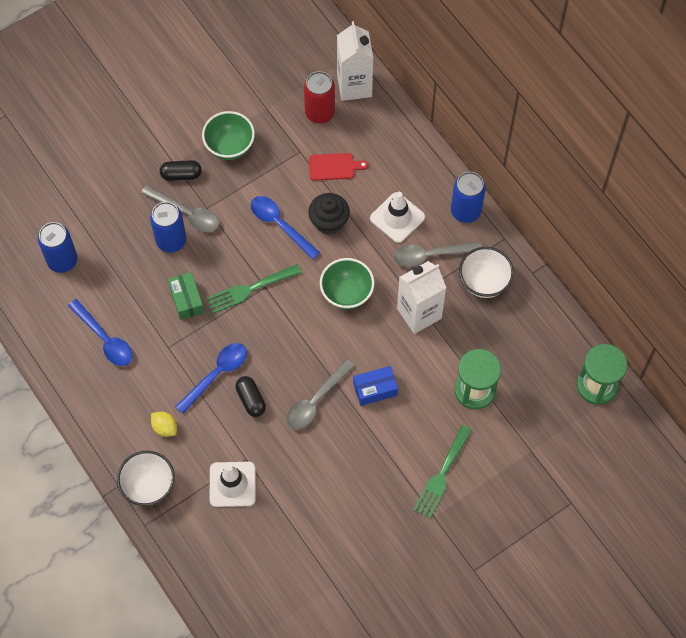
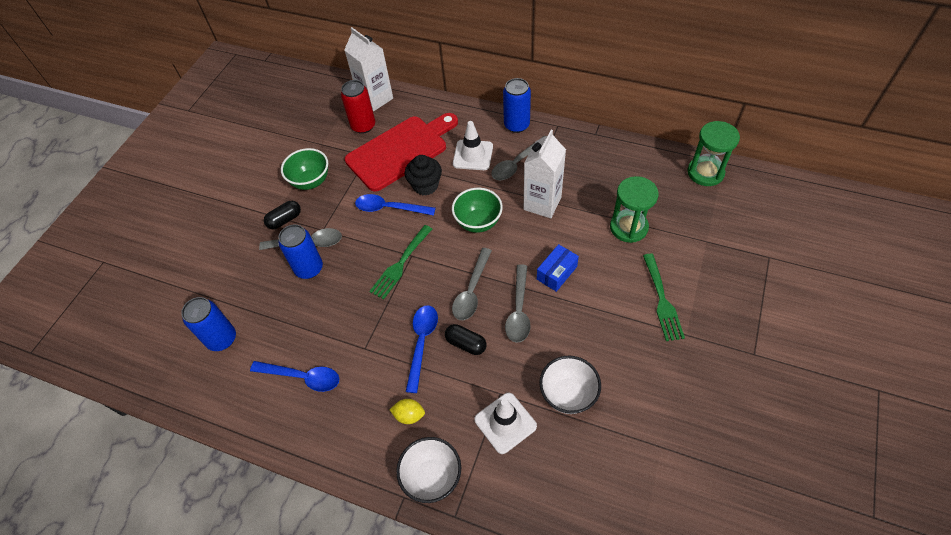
camera: 30 degrees left, 10 degrees down
green box [168,272,204,320] -> none
red cutting board [309,153,368,181] -> red cutting board [345,113,458,192], size x2.36
white bowl [459,247,514,298] -> white bowl moved to [539,356,601,414]
none -> grey spoon [452,248,492,320]

